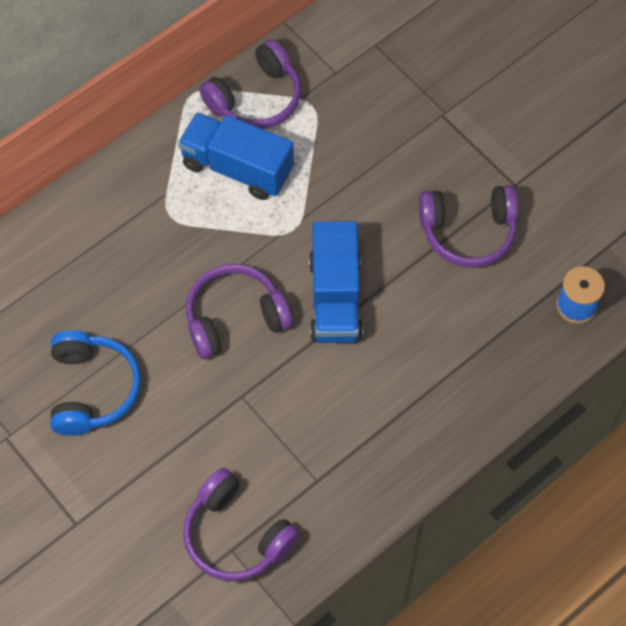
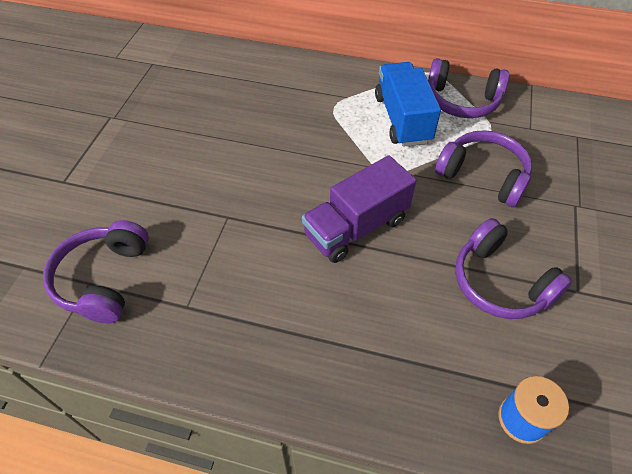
camera: 55 degrees right, 10 degrees down
blue headphones [50,330,141,436] -> none
purple headphones [186,264,292,359] -> purple headphones moved to [435,130,532,207]
blue truck [309,221,363,343] -> purple truck [302,155,416,263]

